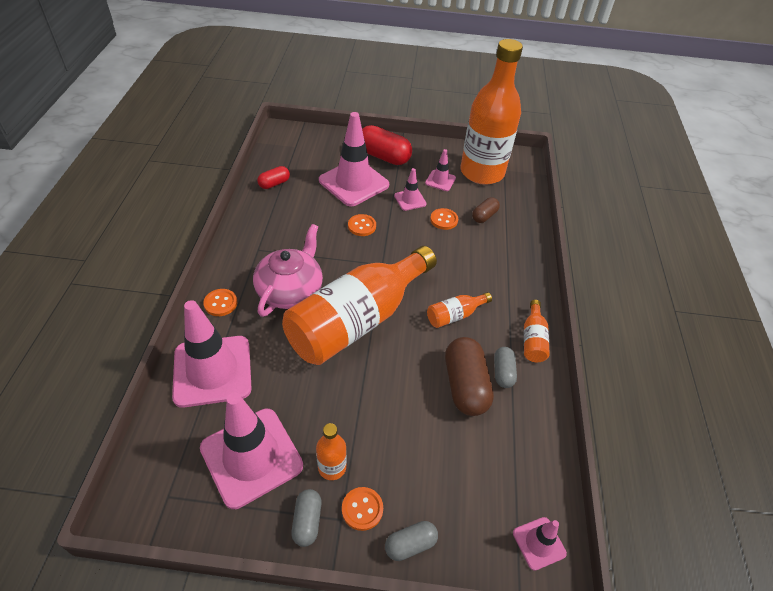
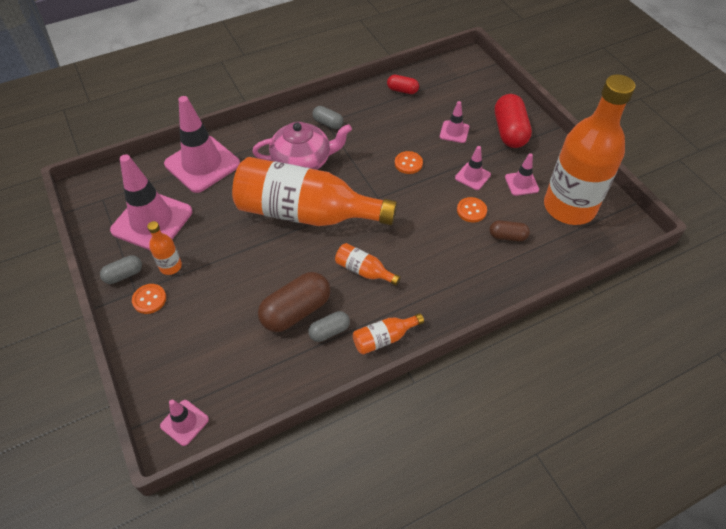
camera: 60 degrees right, 5 degrees up
orange button [203,289,237,316] -> none
pink traffic cone [319,112,389,206] -> pink traffic cone [440,101,469,143], size x0.48
grey capsule [385,521,438,561] -> grey capsule moved to [312,106,343,129]

